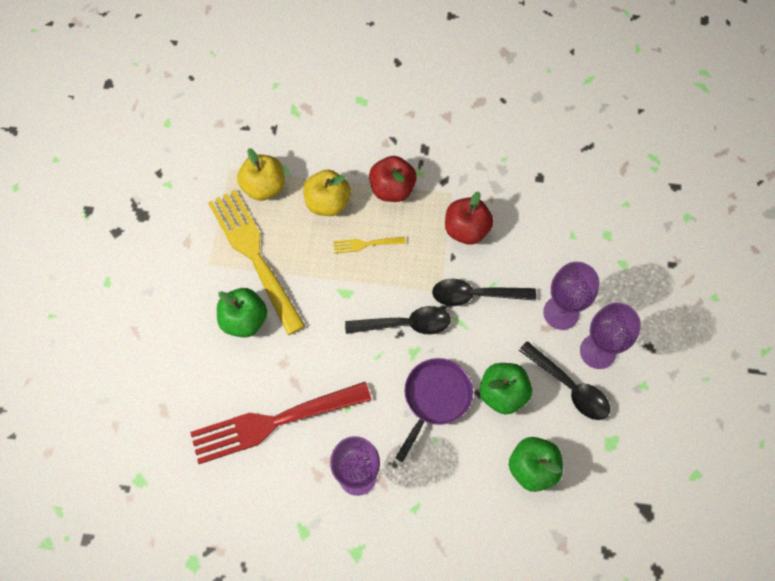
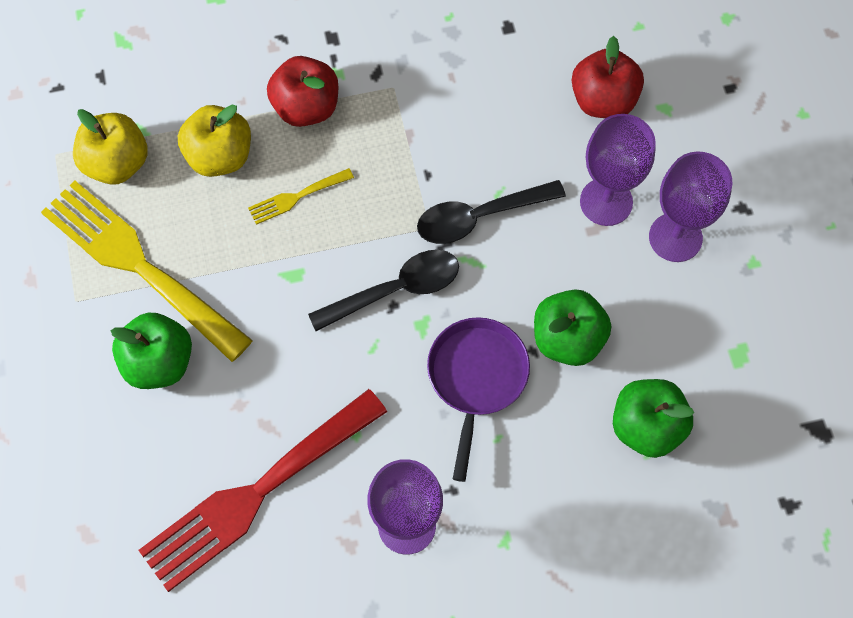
camera: 20 degrees left, 0 degrees up
red apple [445,191,493,245] -> red apple moved to [572,36,644,118]
black spoon [519,341,610,420] -> none

